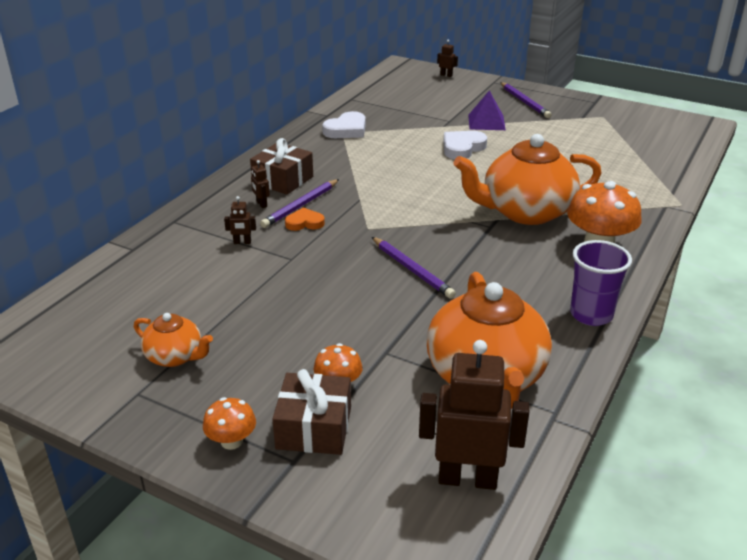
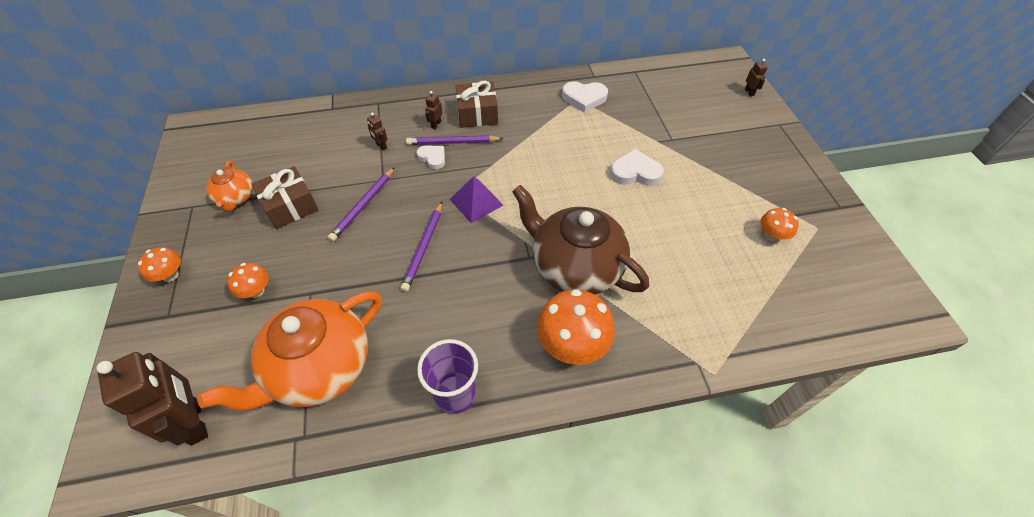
camera: 50 degrees right, 20 degrees up
brown gift [272,369,351,455] -> brown gift moved to [252,166,318,229]
orange heart [285,207,325,231] -> white heart [416,145,445,170]
orange teapot [453,134,602,225] -> brown teapot [512,185,649,294]
purple pyramid [468,90,506,130] -> purple pyramid moved to [450,176,503,223]
purple pencil [500,82,552,118] -> purple pencil moved to [328,167,395,242]
none -> orange mushroom [760,208,799,242]

